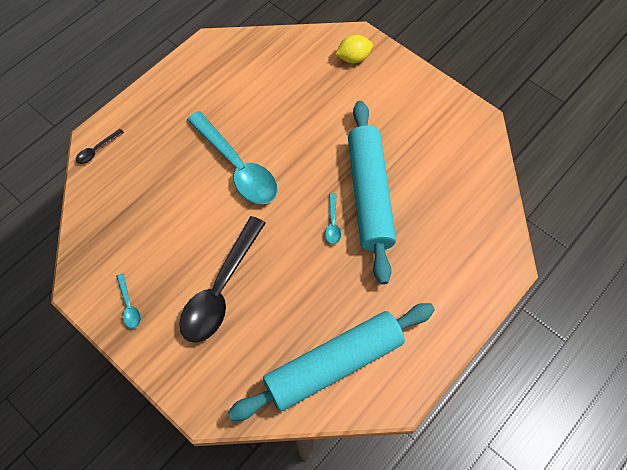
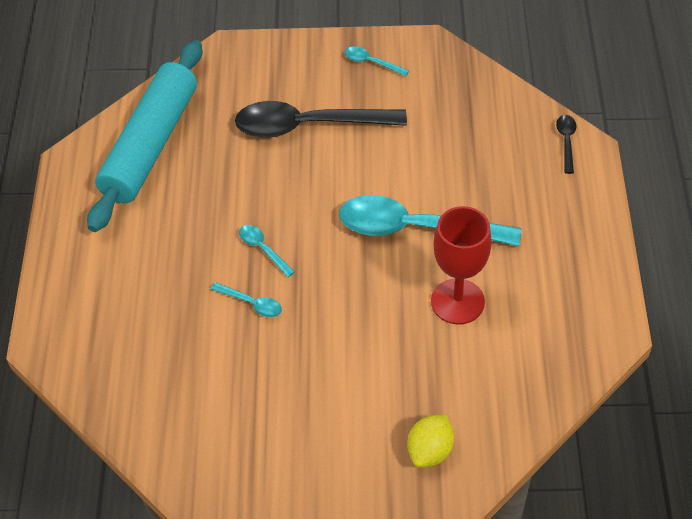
camera: 140 degrees right, 10 degrees down
black spoon [179,216,266,343] -> black spoon turned 75 degrees counterclockwise [235,101,407,138]
turquoise rolling pin [348,101,396,285] -> turquoise spoon [211,282,282,317]
none -> red goblet [431,206,492,324]

